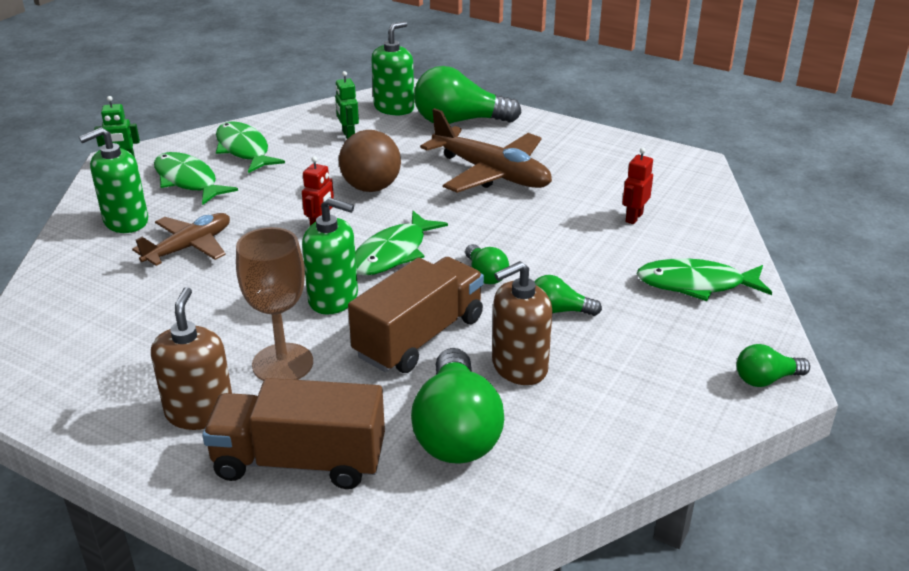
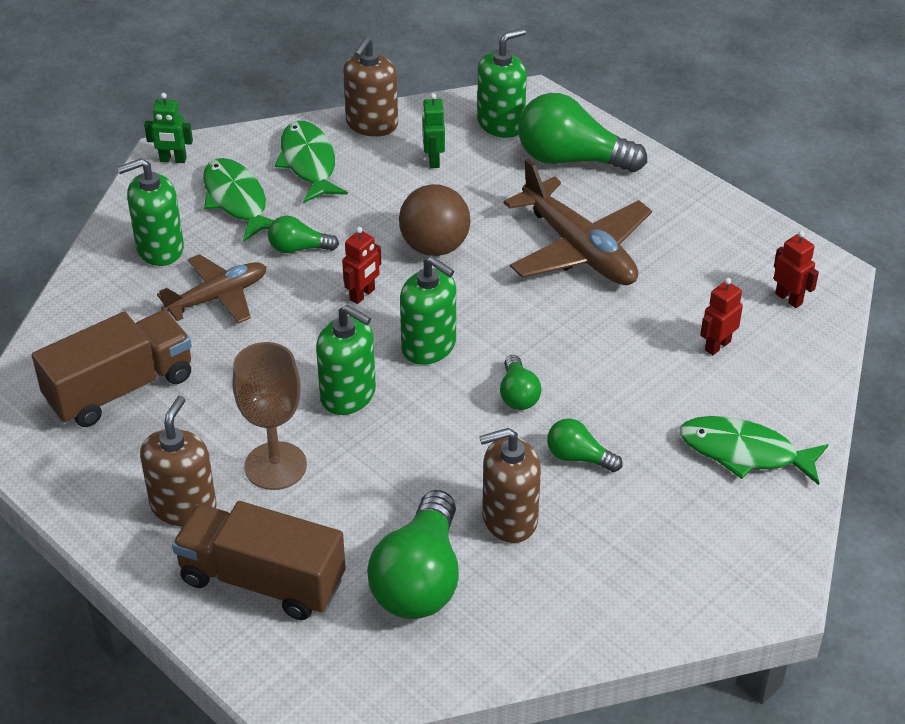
camera: 15 degrees right, 10 degrees up
brown truck [348,257,484,373] -> brown truck moved to [32,311,192,427]
green fish [355,211,448,276] -> green soap dispenser [400,256,456,365]
green light bulb [737,344,810,387] -> green light bulb moved to [268,216,339,253]
none -> brown soap dispenser [343,37,398,137]
none -> red robot [774,231,819,308]

